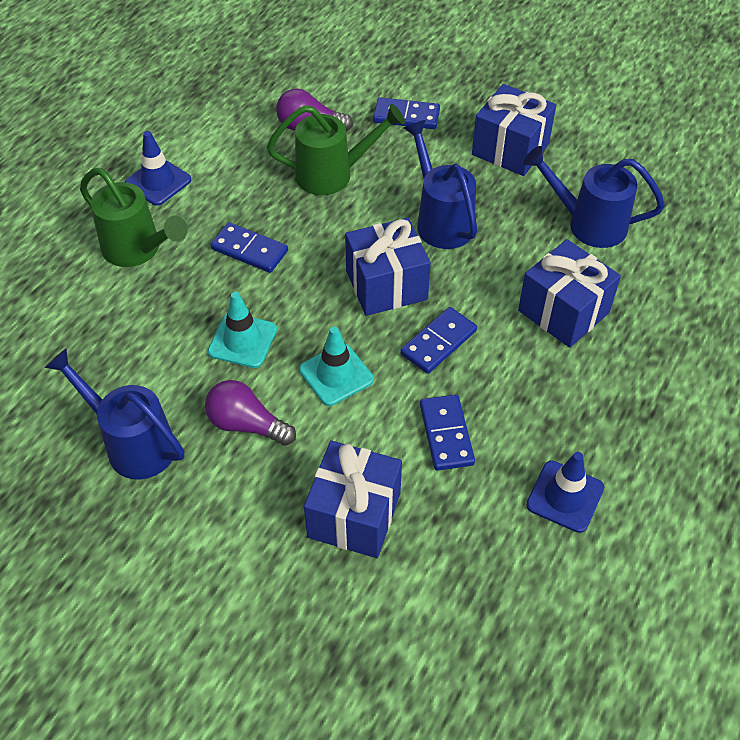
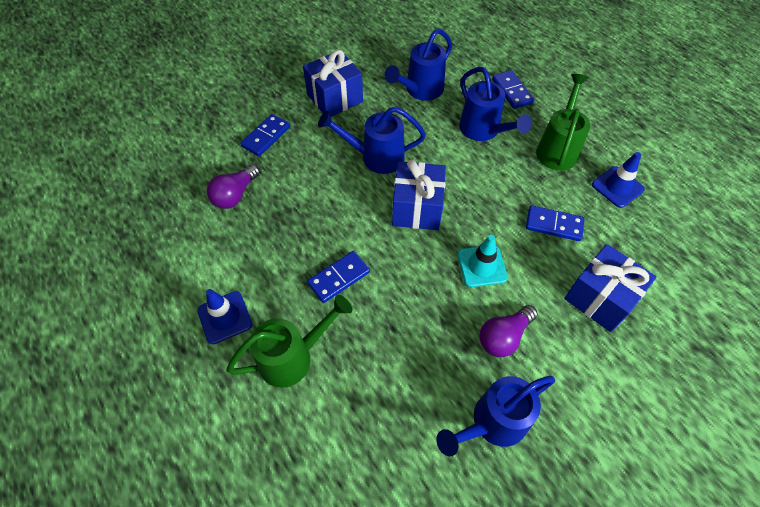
camera: 65 degrees left, 5 degrees up
turquoise traffic cone [208,292,277,368] -> none
green watering can [267,104,405,195] -> green watering can moved to [536,74,590,171]
blue domino [400,307,477,374] -> blue domino moved to [492,70,534,109]
blue gift [518,239,621,348] -> blue watering can [459,67,532,141]

